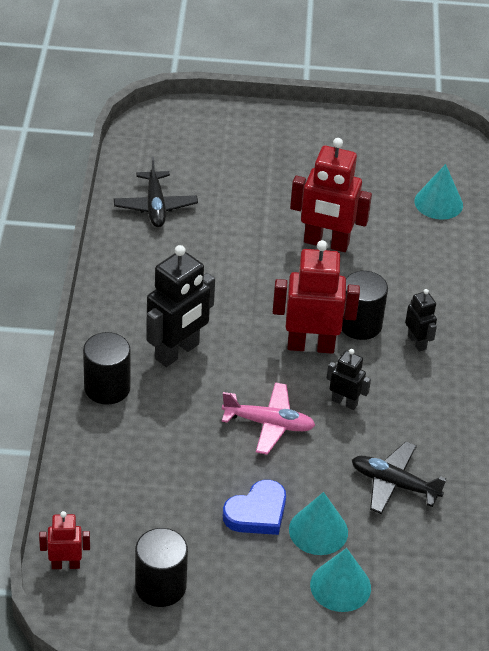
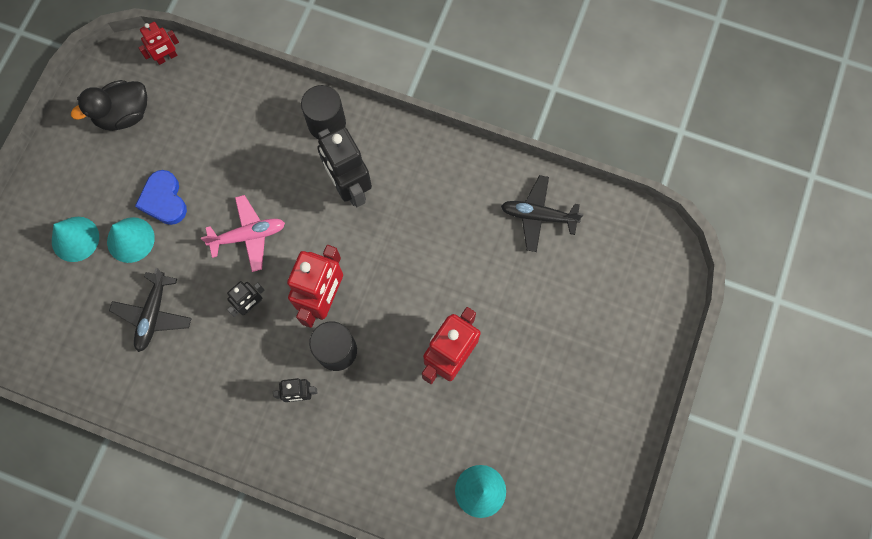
camera: 110 degrees right, 30 degrees up
red robot [39,511,90,569] -> red robot turned 45 degrees clockwise [138,22,179,65]
black cylinder [135,528,188,607] -> black duck [71,80,147,131]
pink plane [222,382,315,455] -> pink plane turned 135 degrees counterclockwise [201,195,285,272]
black plane [352,442,446,514] -> black plane turned 150 degrees clockwise [109,268,192,352]

